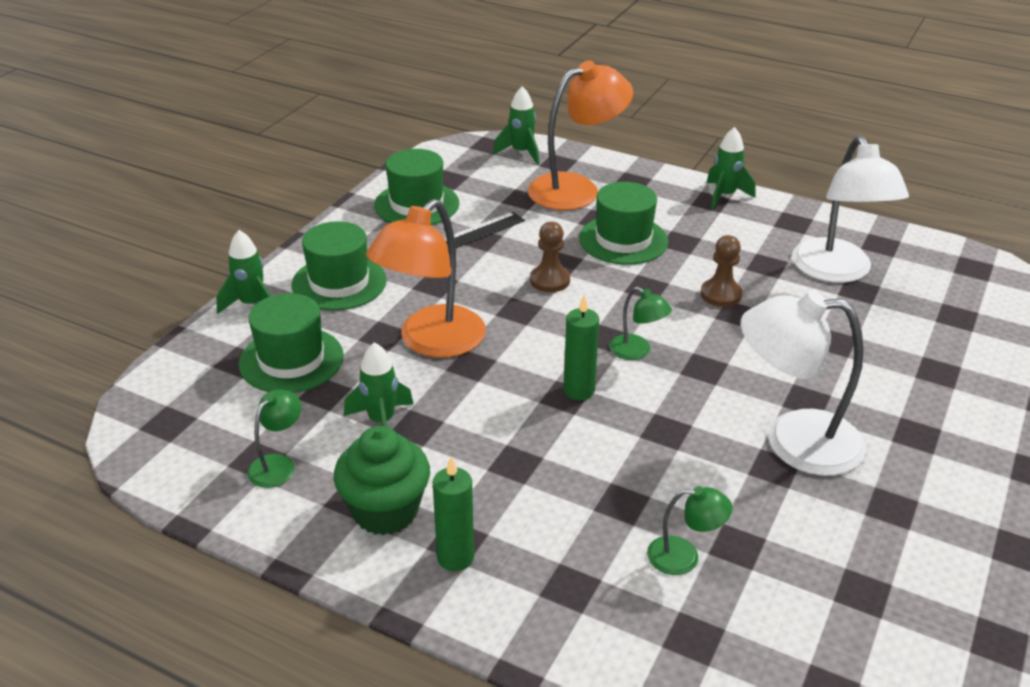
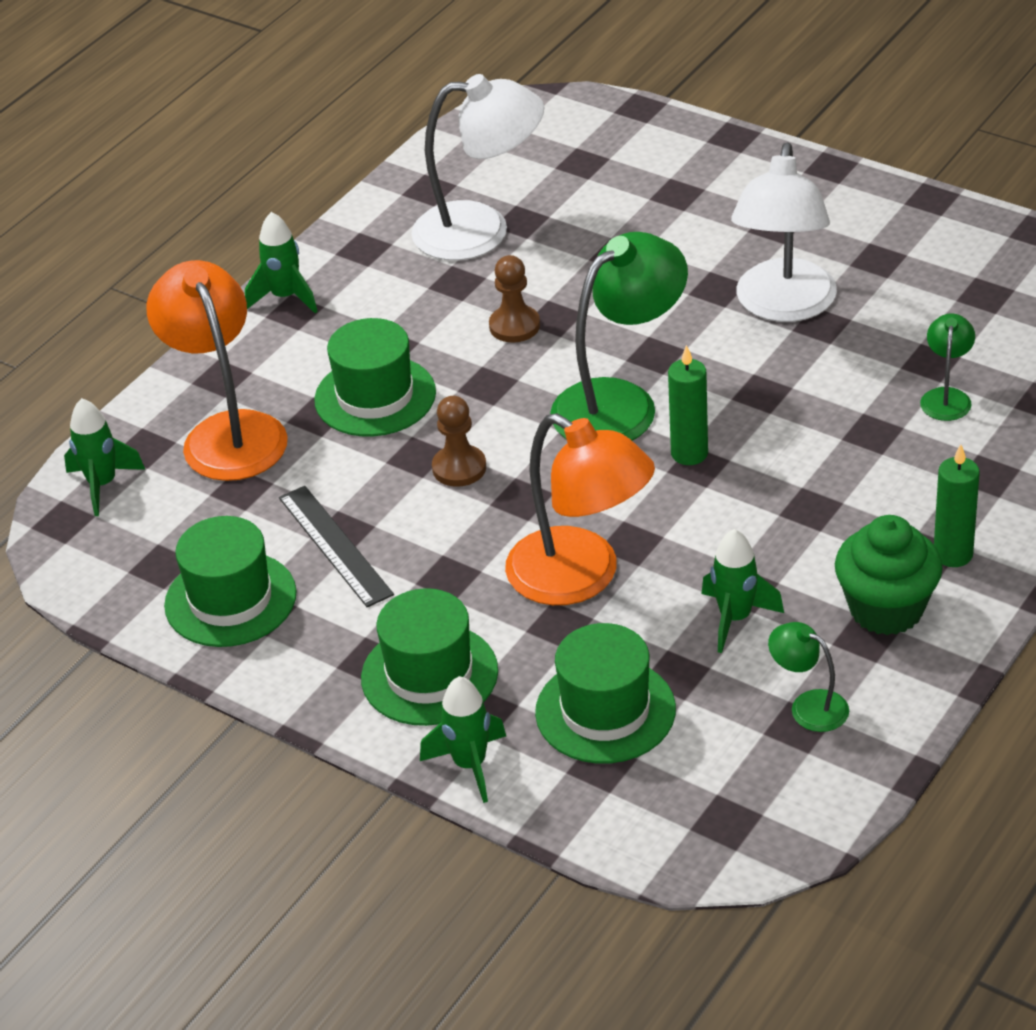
camera: 80 degrees left, 5 degrees up
green lamp [609,287,672,360] -> green lamp [550,232,688,441], size x2.09

